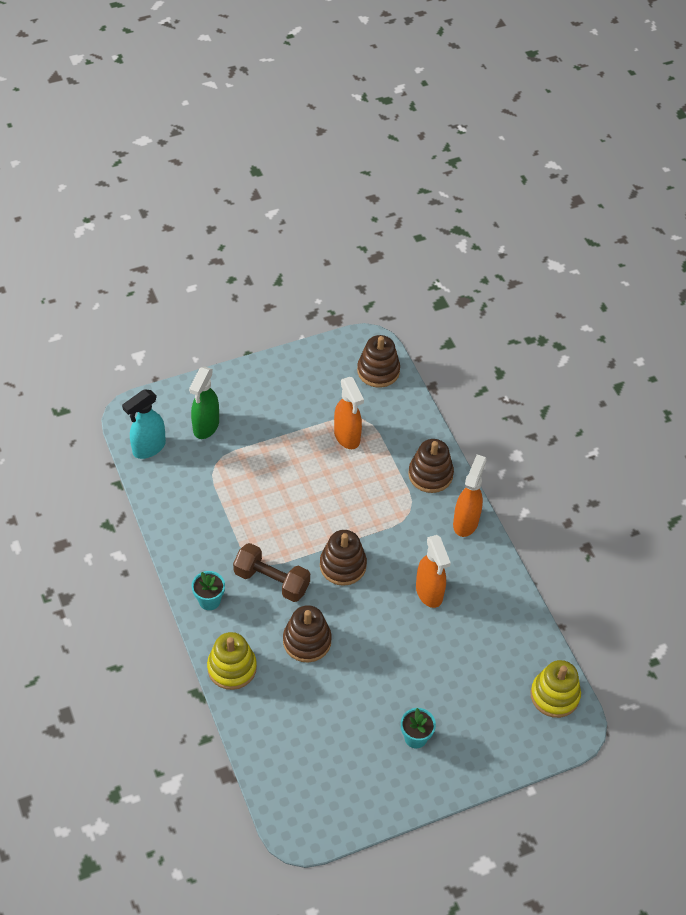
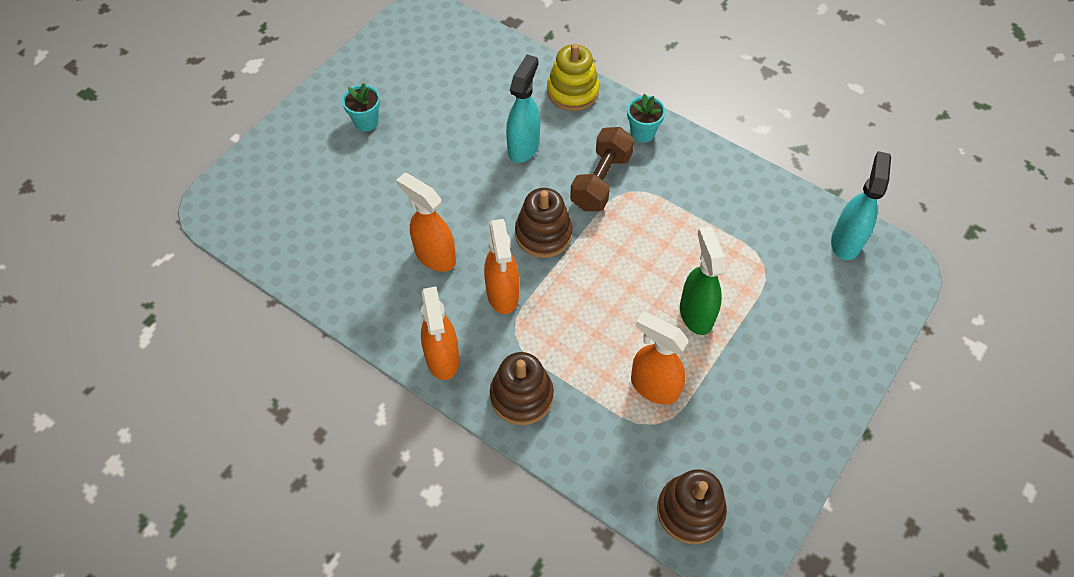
camera: 150 degrees right, 5 degrees up
green spray bottle [189,367,219,439] -> green spray bottle moved to [680,227,727,335]
brown dumbbell [233,543,310,602] -> brown dumbbell turned 60 degrees counterclockwise [570,127,634,211]
brown stacking toy [283,605,332,663] -> turquoise spray bottle [506,54,540,163]
yellow stacking toy [530,660,581,718] -> none
none -> orange spray bottle [484,219,519,314]

